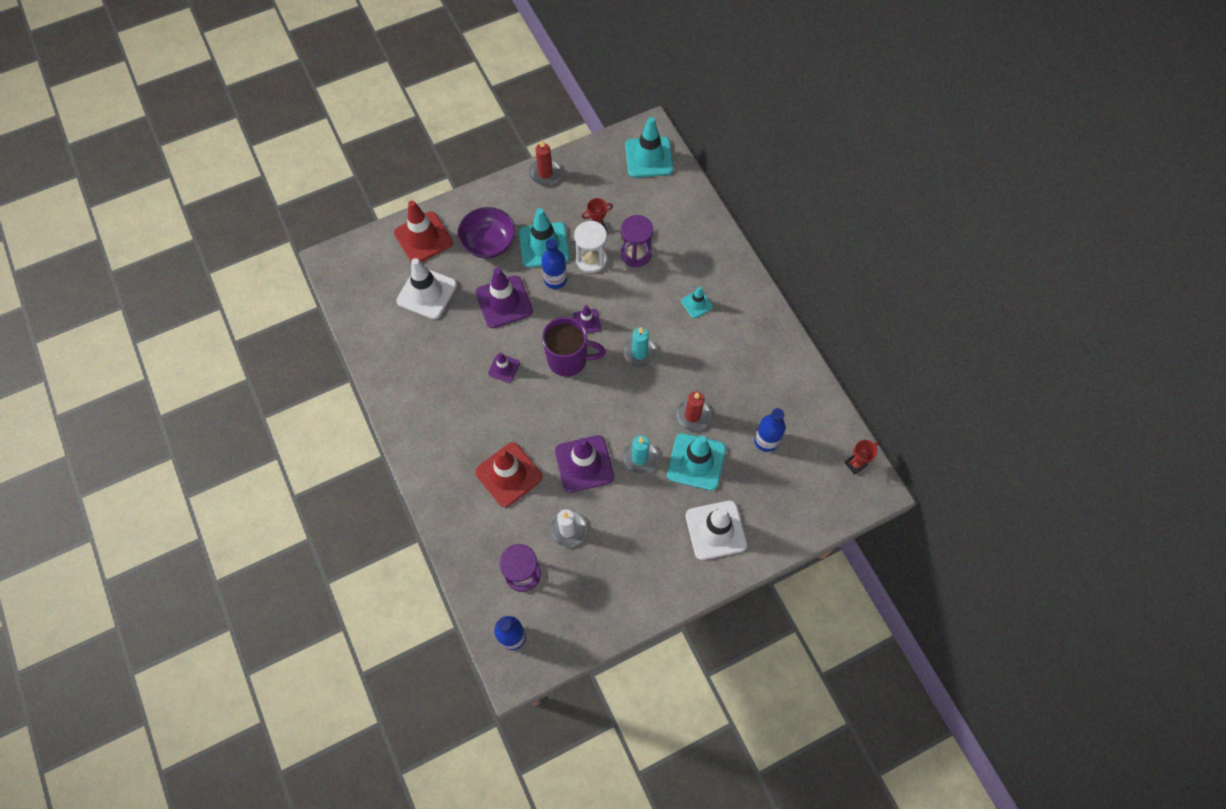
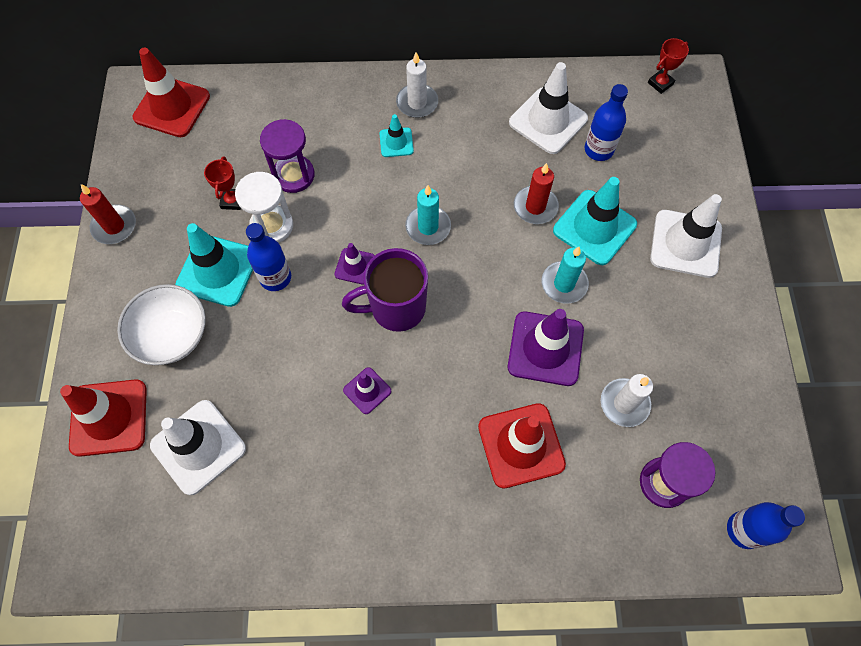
camera: 65 degrees left, 0 degrees up
purple bowl [458,207,516,258] -> white bowl [117,284,206,365]
purple traffic cone [475,268,533,328] -> none
purple mug [542,317,606,377] -> purple mug turned 135 degrees counterclockwise [342,248,428,332]
turquoise traffic cone [625,117,673,178] -> red traffic cone [133,47,210,137]
red trophy [845,440,879,475] -> red trophy turned 60 degrees clockwise [648,38,689,94]
none -> white candle [396,52,438,118]
none -> white traffic cone [509,62,588,154]

